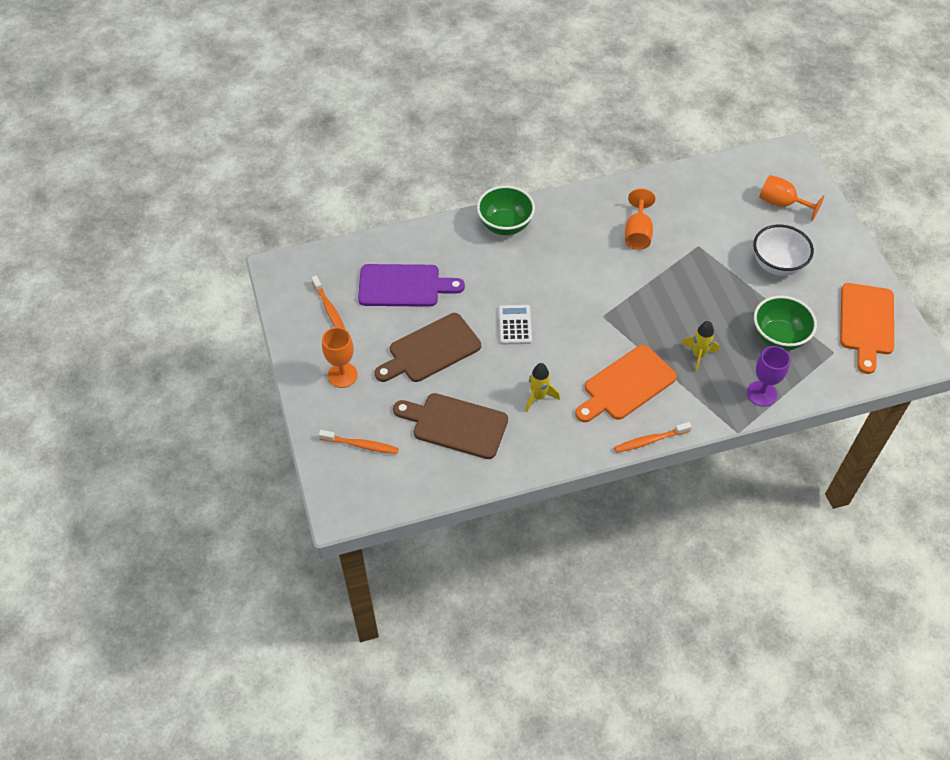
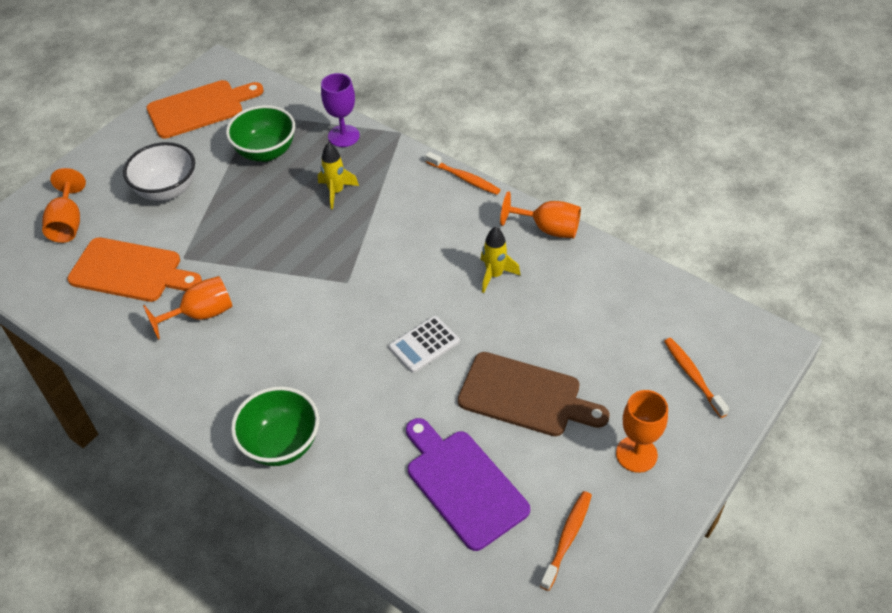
camera: 125 degrees left, 5 degrees down
brown cutting board [393,393,508,459] -> none
orange cutting board [575,345,677,422] -> orange cutting board moved to [67,237,202,302]
none -> orange goblet [500,191,581,238]

